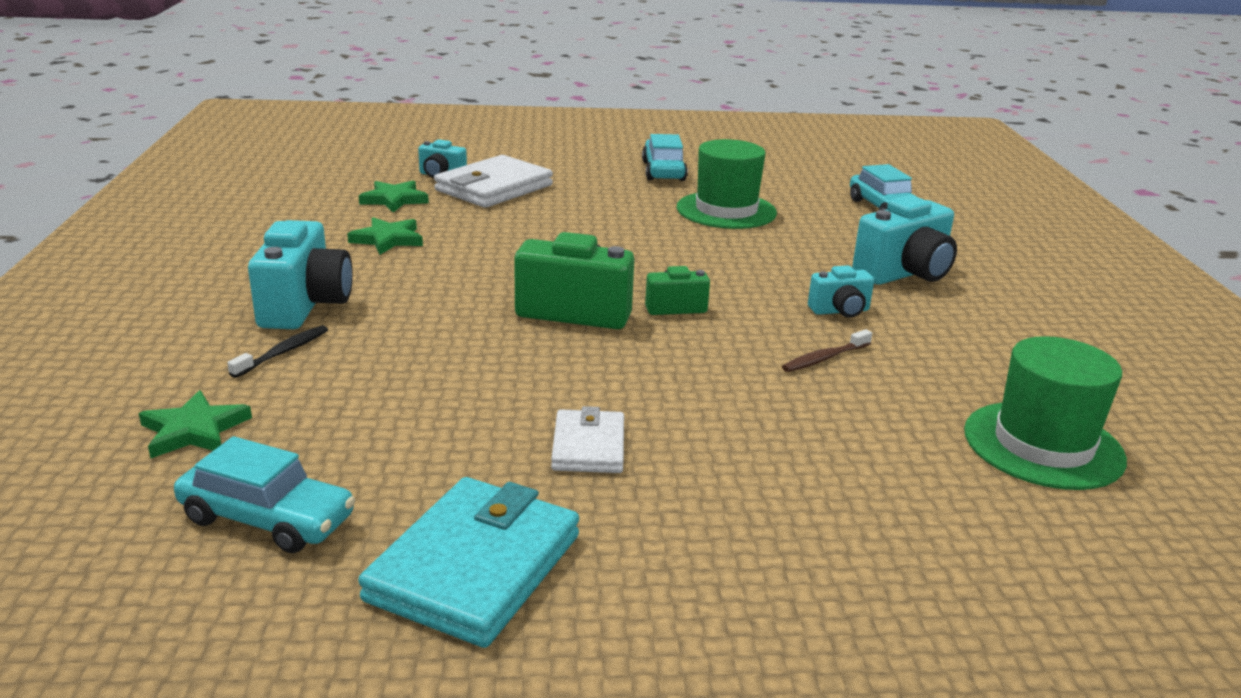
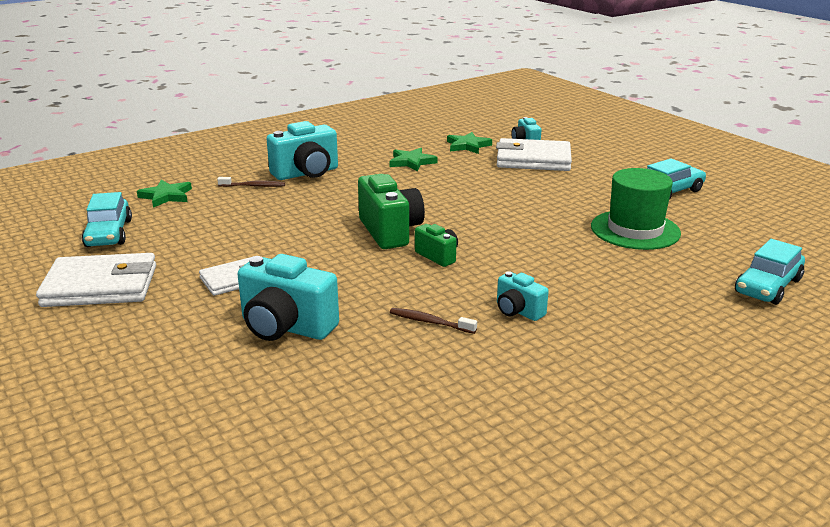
camera: 60 degrees right, 0 degrees up
black toothbrush [227,325,328,378] -> brown toothbrush [217,177,285,187]
turquoise wallet [358,477,579,648] -> white wallet [36,253,156,307]
turquoise camera [852,195,957,285] -> turquoise camera moved to [237,254,339,341]
green hat [964,336,1127,490] -> none

